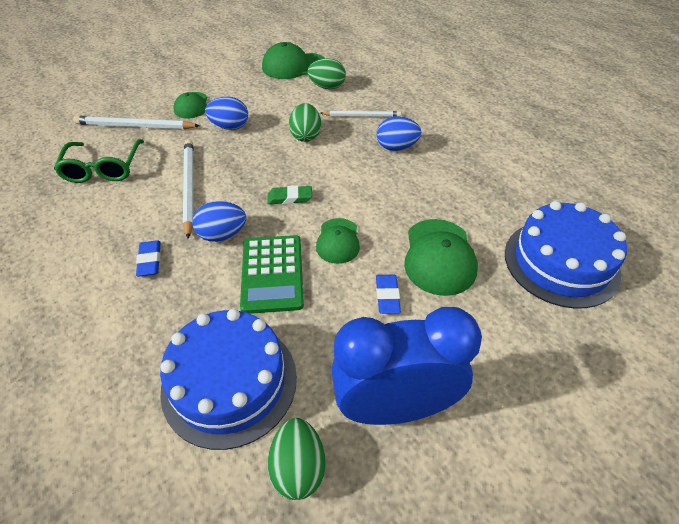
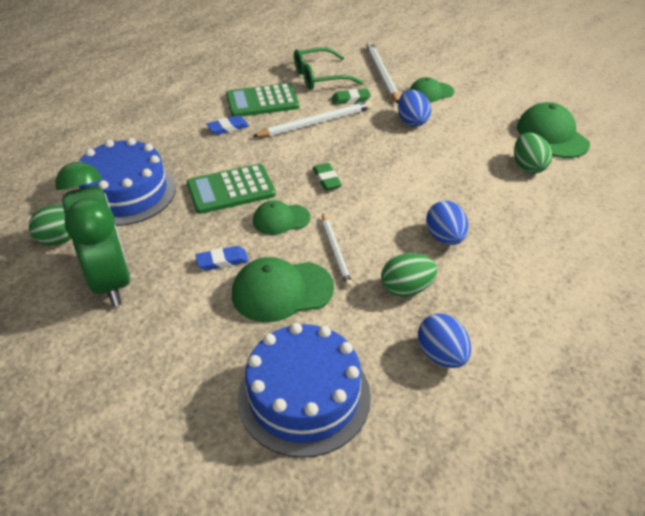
camera: 75 degrees right, 5 degrees down
blue egg [192,201,246,242] -> blue egg moved to [418,313,471,368]
green egg [289,103,321,142] -> green egg moved to [381,253,437,297]
white pencil [320,111,401,117] -> white pencil moved to [322,214,353,287]
blue clock [331,307,482,425] -> green clock [55,162,131,307]
none -> green calculator [226,83,299,117]
none -> green eraser [331,89,371,105]

